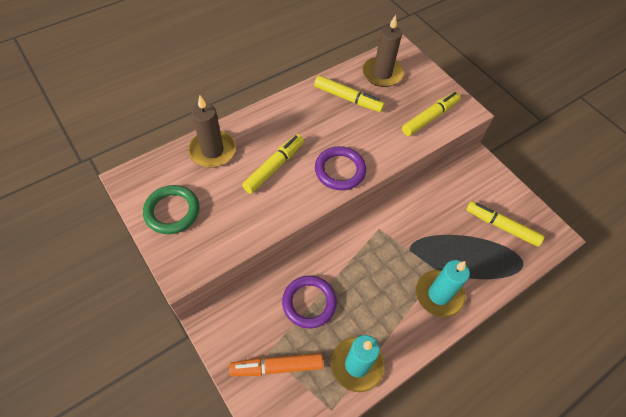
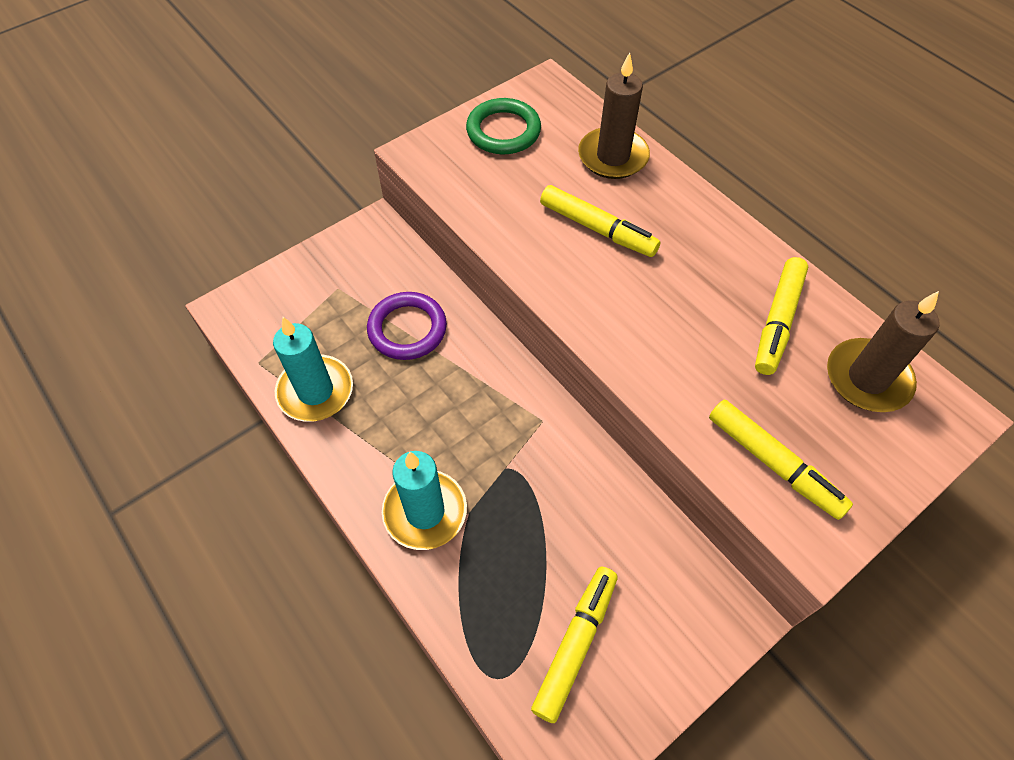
camera: 90 degrees right, 0 degrees up
orange marker [229,353,323,376] -> none
purple ring [315,146,366,190] -> none

